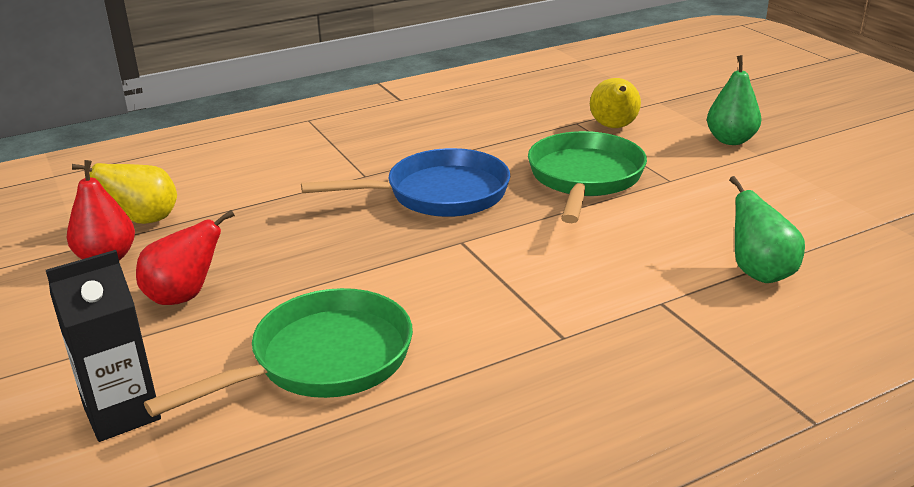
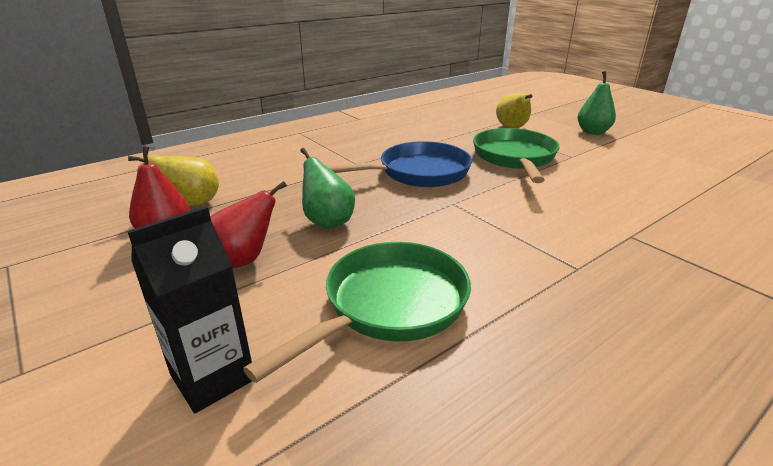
camera: 10 degrees left, 0 degrees up
green pear [729,176,805,283] -> green pear moved to [300,148,355,229]

